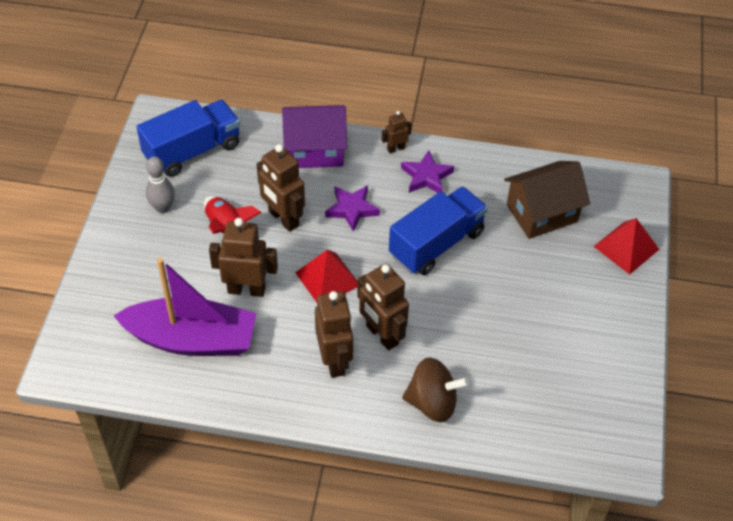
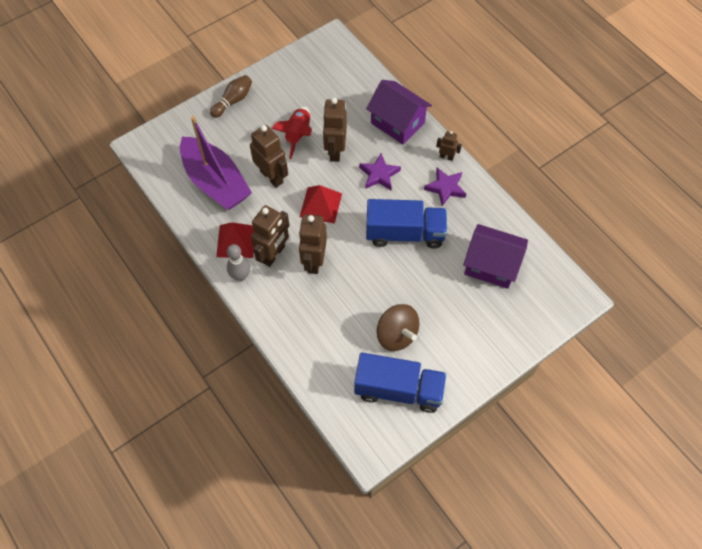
camera: 45 degrees right, 10 degrees up
blue truck [136,100,240,177] -> blue truck moved to [354,353,447,413]
grey bowling pin [146,156,175,213] -> grey bowling pin moved to [227,244,250,281]
brown spinning top [402,357,469,422] -> brown spinning top moved to [376,304,420,351]
brown house [504,161,590,239] -> purple house [463,224,528,289]
red pyramid [593,218,660,275] -> red pyramid moved to [216,222,254,258]
none -> brown bowling pin [210,75,252,118]

